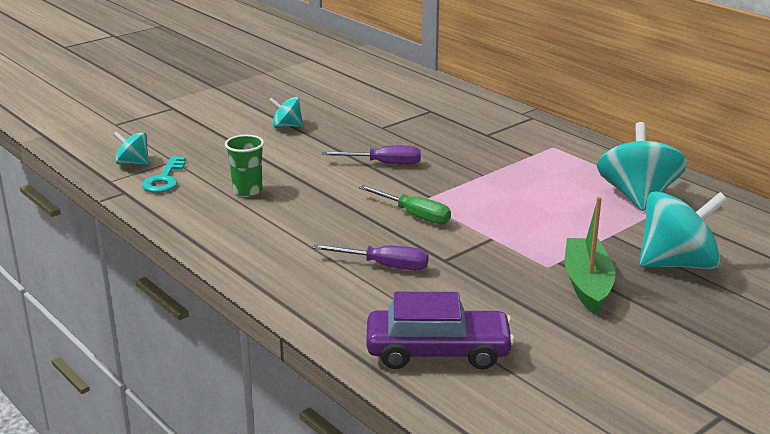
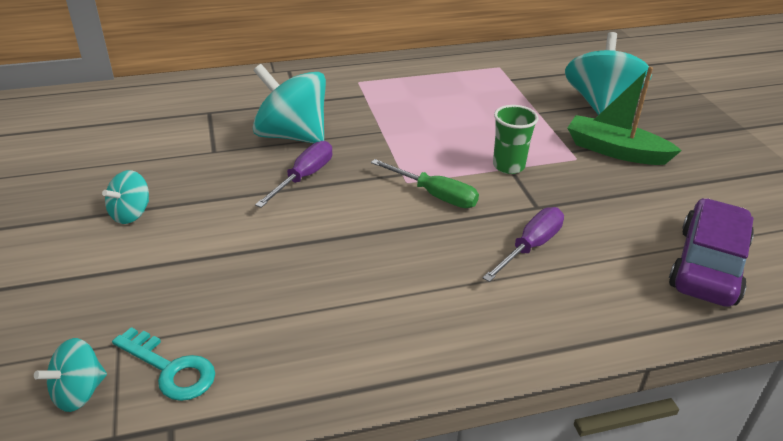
camera: 65 degrees left, 10 degrees up
green cup [225,135,264,197] -> green cup moved to [493,105,539,174]
green screwdriver [359,185,451,224] -> green screwdriver turned 60 degrees clockwise [371,159,479,208]
turquoise spinning top [597,122,687,211] -> turquoise spinning top moved to [253,64,326,143]

